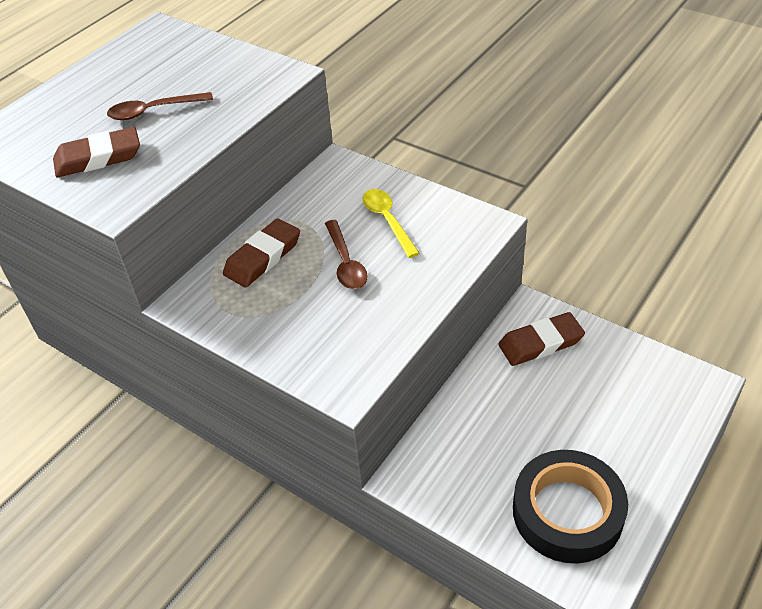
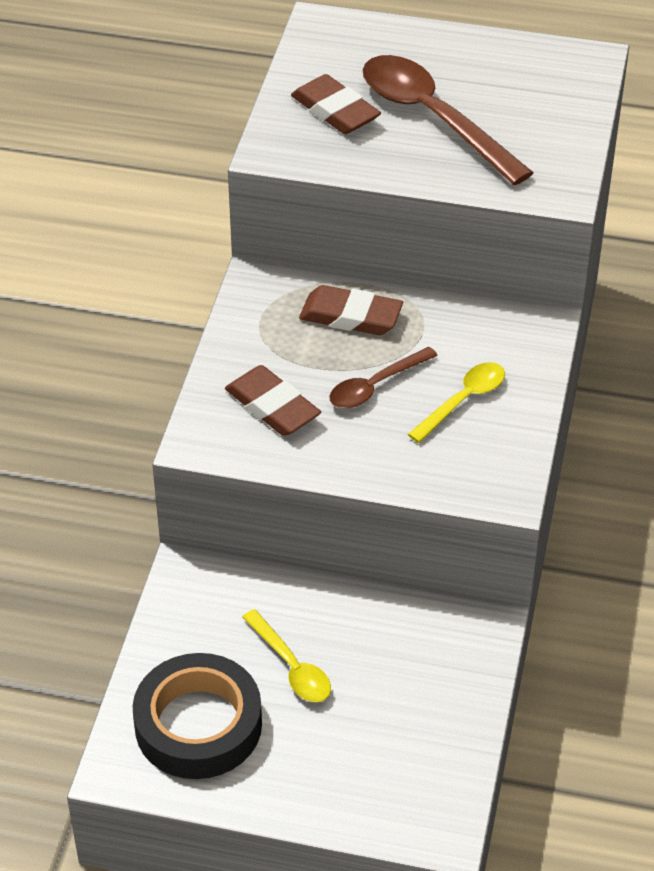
camera: 65 degrees right, 0 degrees up
brown spoon [107,92,213,120] -> brown spoon [363,55,534,185], size x1.84
brown eraser [498,312,585,366] -> brown eraser moved to [225,365,321,436]
none -> yellow spoon [242,609,331,702]

